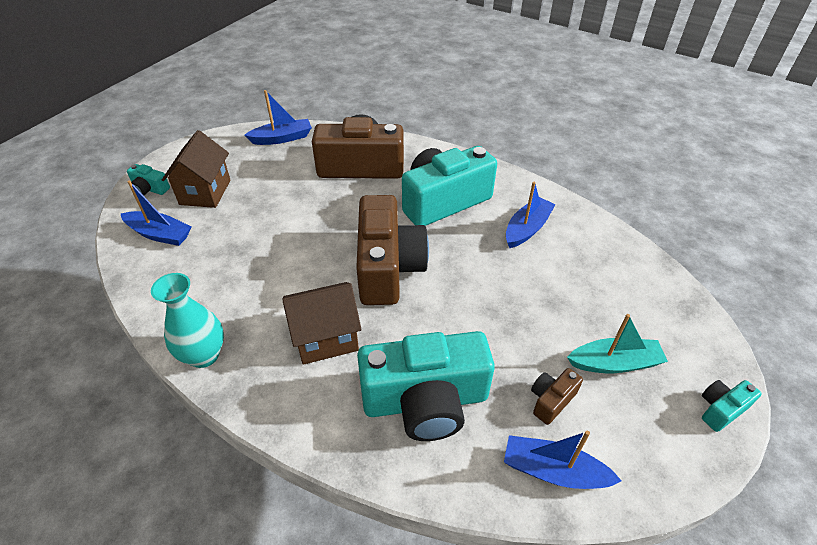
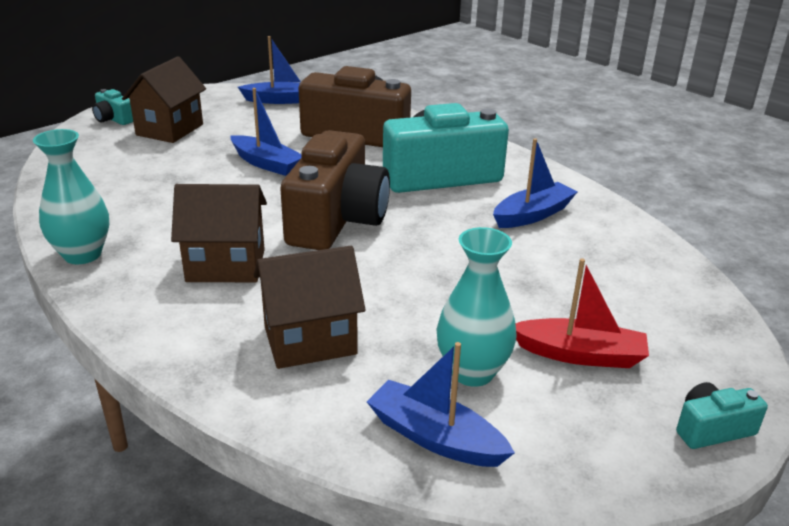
camera: 15 degrees right, 15 degrees down
blue boat [121,181,191,246] -> blue boat moved to [230,88,302,176]
turquoise camera [357,331,495,441] -> brown house [254,246,365,369]
brown camera [531,368,583,425] -> turquoise vase [436,227,517,387]
turquoise boat [567,314,668,373] -> red boat [515,258,649,368]

